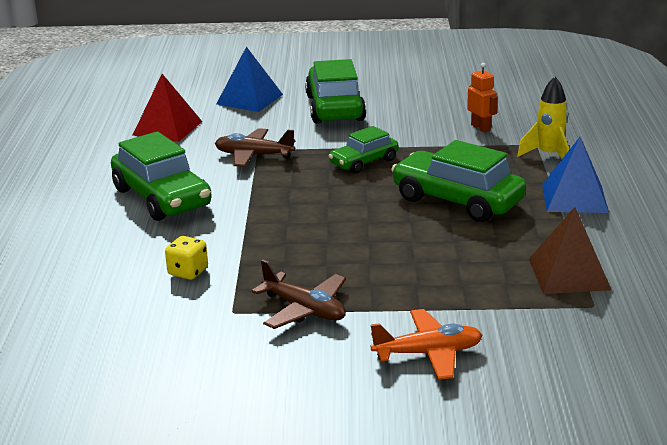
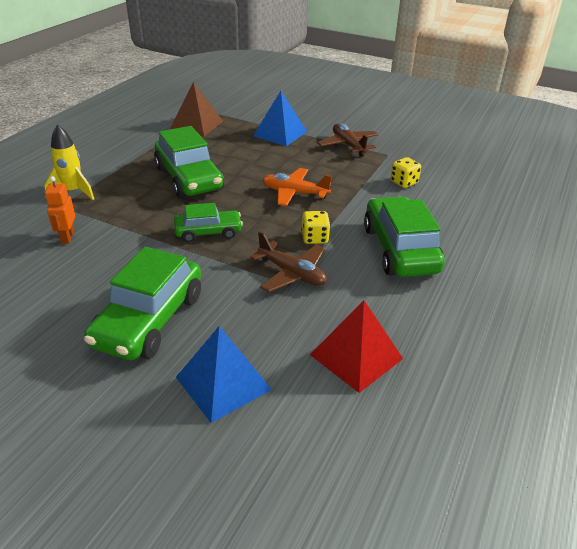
camera: 155 degrees left, 10 degrees up
orange plane [371,309,482,380] -> orange plane moved to [262,168,332,206]
blue pyramid [542,137,609,213] -> blue pyramid moved to [253,91,307,146]
none -> yellow dice [301,211,330,244]

